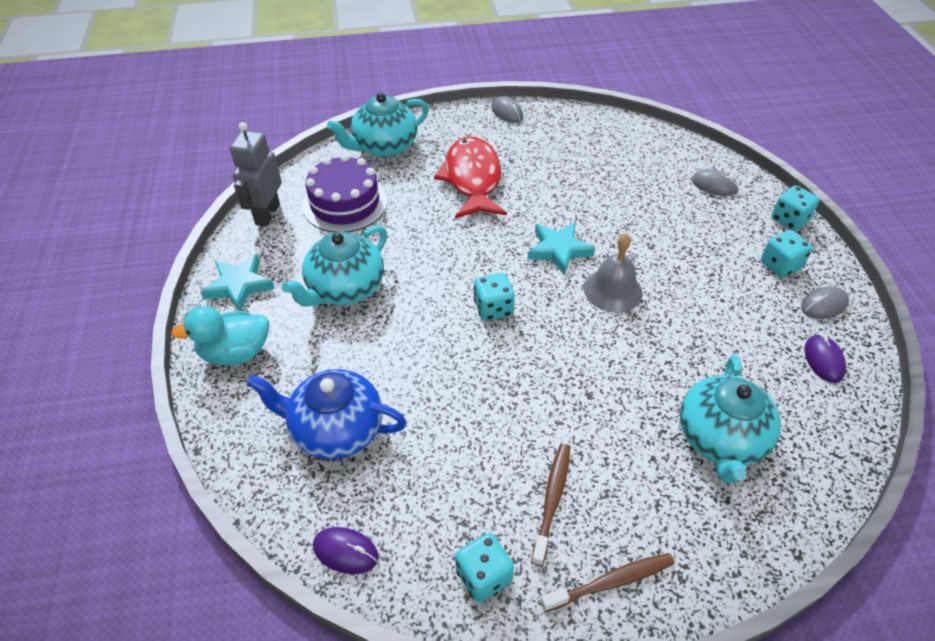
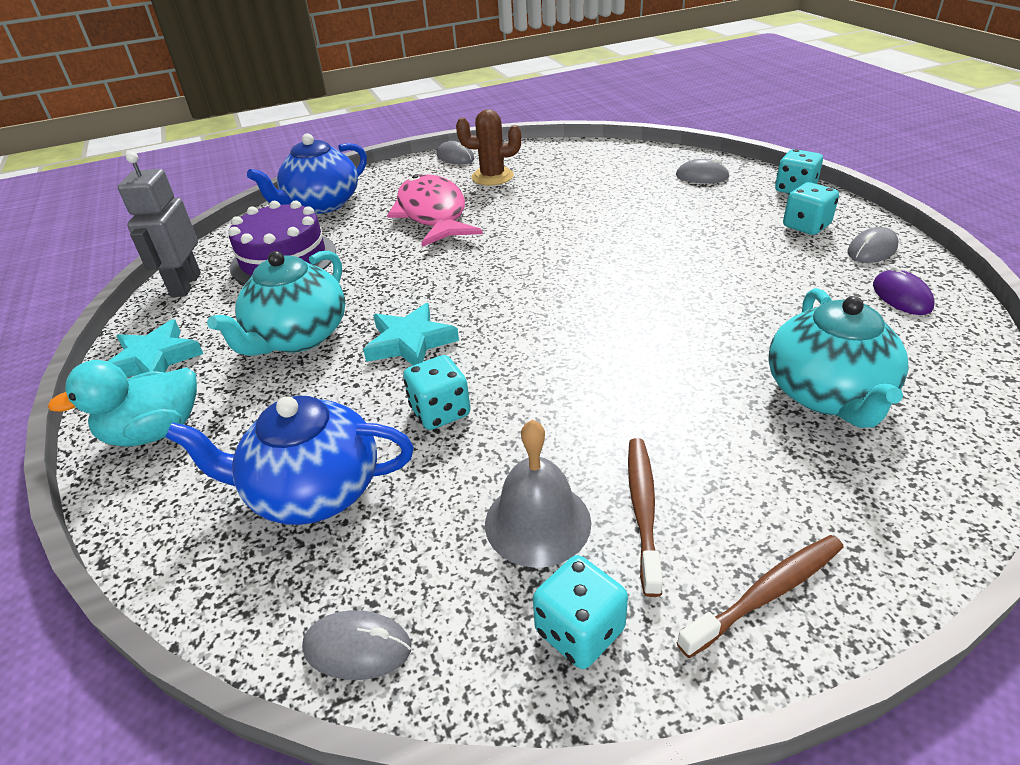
camera: 10 degrees left, 10 degrees down
purple mouse [313,527,379,574] -> grey mouse [302,610,411,680]
turquoise teapot [327,93,429,157] -> blue teapot [247,133,367,214]
red fish [434,136,507,219] -> pink fish [387,174,483,247]
turquoise dice [474,273,515,321] -> turquoise dice moved to [403,355,471,430]
turquoise star [527,222,595,275] -> turquoise star moved to [363,303,459,365]
grey bell [584,234,643,313] -> grey bell moved to [485,420,591,568]
none -> brown cactus [456,109,522,185]

